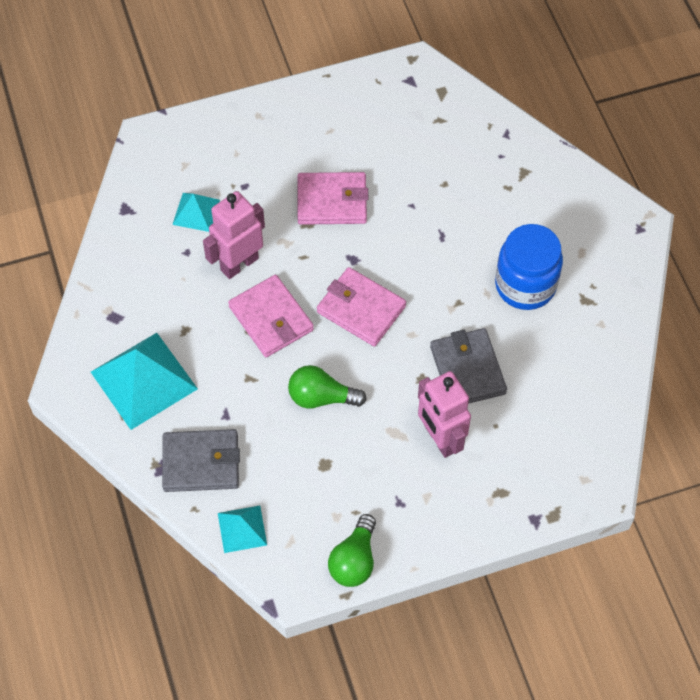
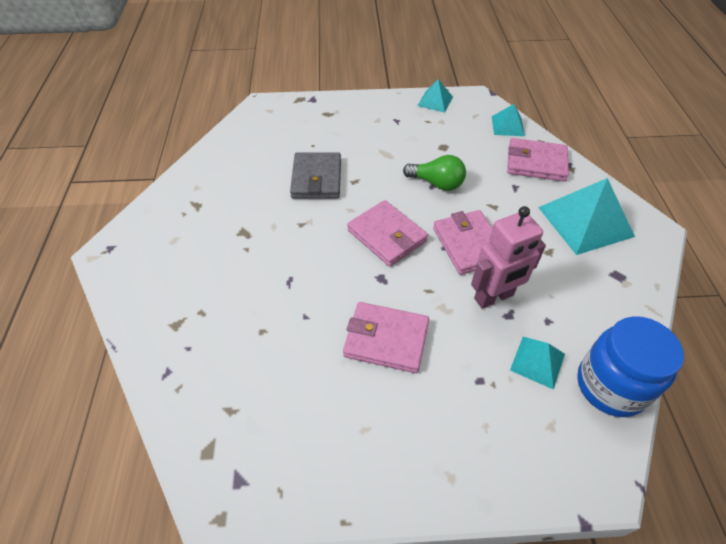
camera: 165 degrees left, 10 degrees down
grey wallet [162,429,240,492] -> pink wallet [507,138,569,182]
green light bulb [328,514,376,587] -> turquoise pyramid [417,79,453,113]
pink robot [418,371,471,458] -> none
blue jar [495,224,563,310] -> blue jar moved to [577,316,684,417]

